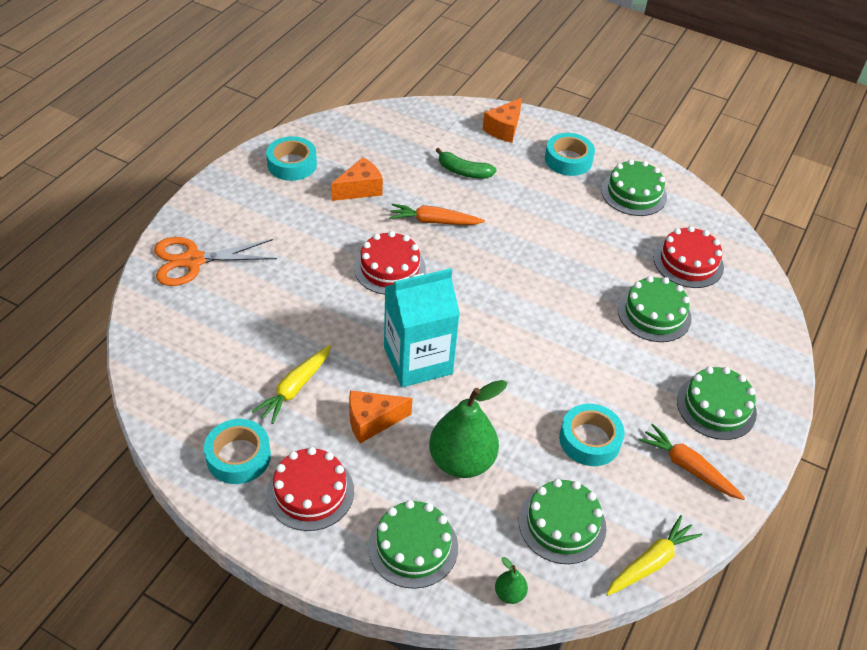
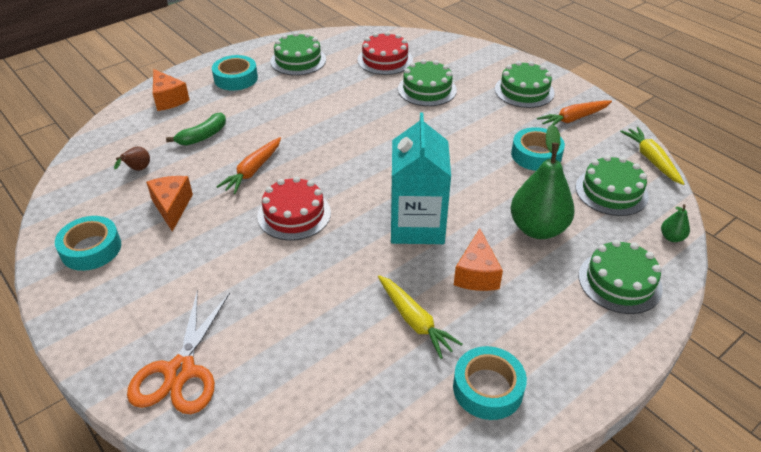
camera: 65 degrees left, 5 degrees down
red cake [267,447,354,531] -> none
none -> brown pear [114,147,150,171]

